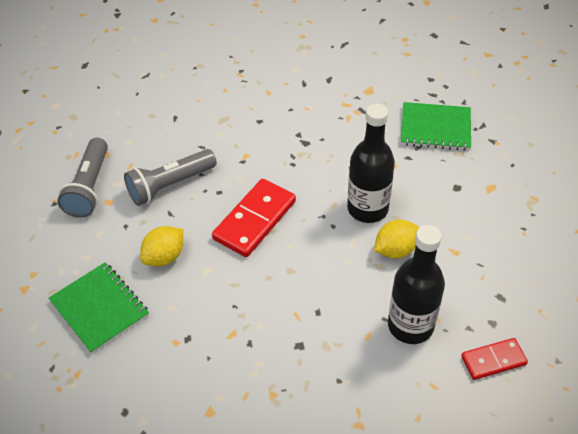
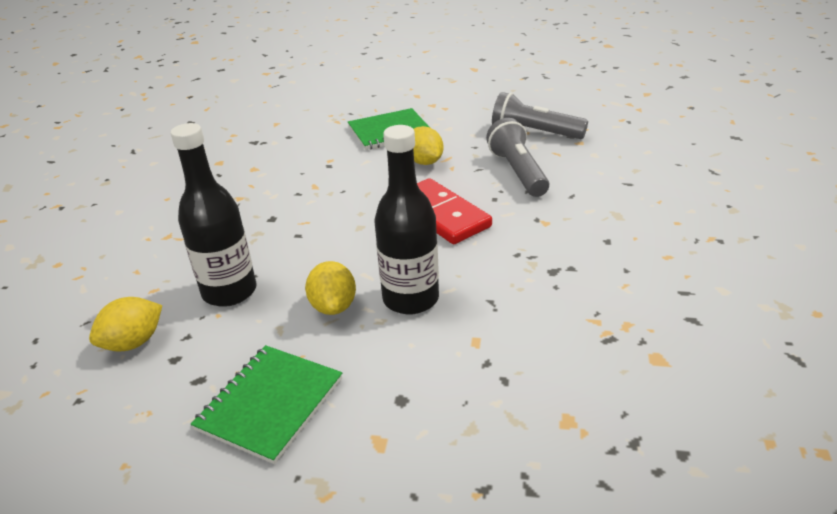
camera: 110 degrees right, 15 degrees down
green notebook [401,102,471,151] -> green notebook moved to [191,345,342,464]
red domino [461,338,528,380] -> yellow lemon [89,297,162,352]

